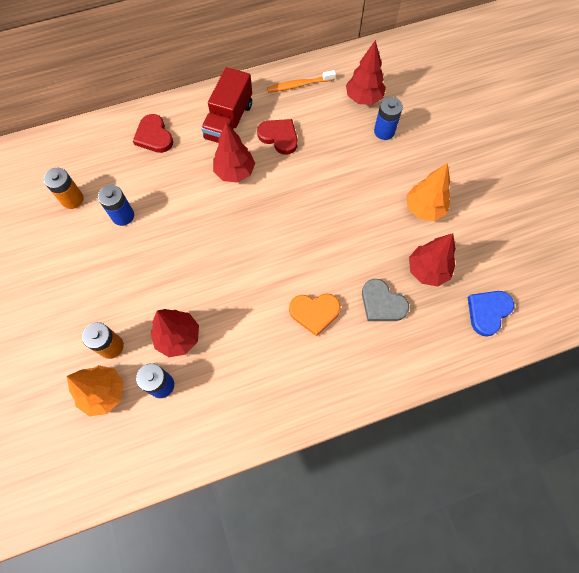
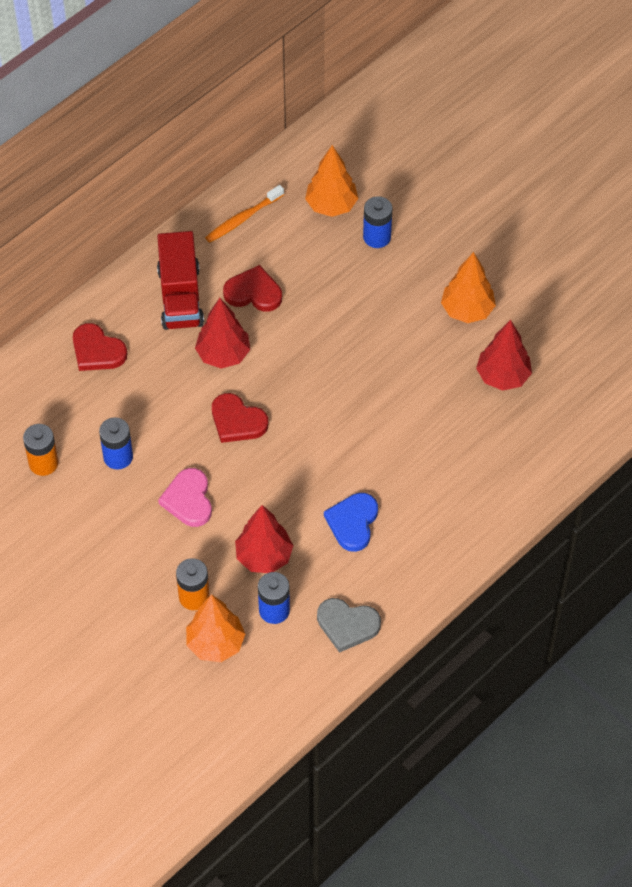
camera: 25 degrees left, 10 degrees down
orange heart [289,293,341,336] -> none
red tree [346,40,386,105] -> orange tree [305,145,358,217]
grey heart [362,279,409,321] -> grey heart moved to [317,598,381,653]
blue heart [468,291,514,337] -> blue heart moved to [324,493,378,552]
none -> pink heart [158,468,212,527]
none -> red heart [212,393,268,443]

